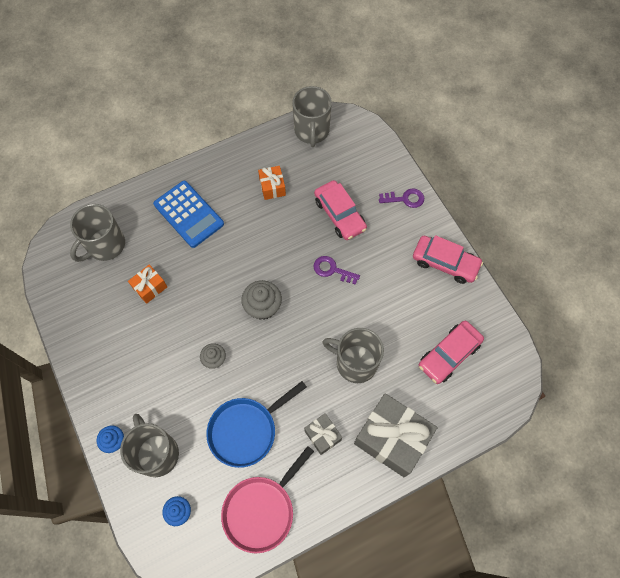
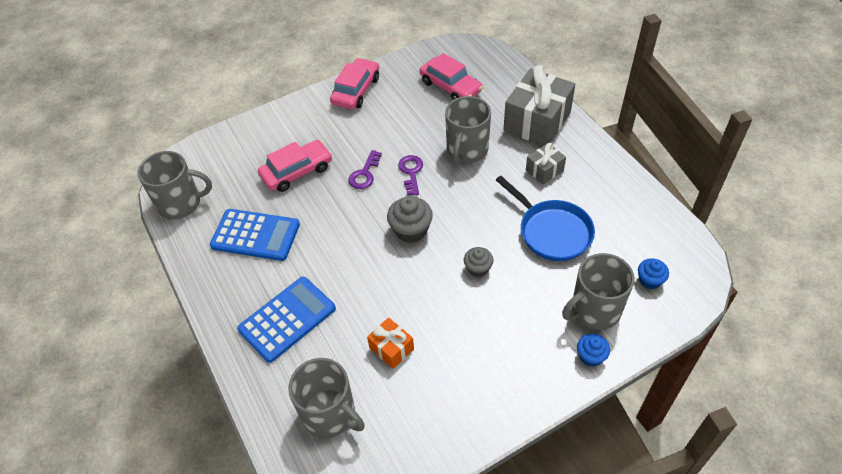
camera: 90 degrees left, 15 degrees down
pink pan [221,446,314,553] -> none
orange gift [258,166,286,200] -> blue calculator [210,209,300,261]
purple key [379,188,424,208] -> purple key moved to [398,155,423,195]

